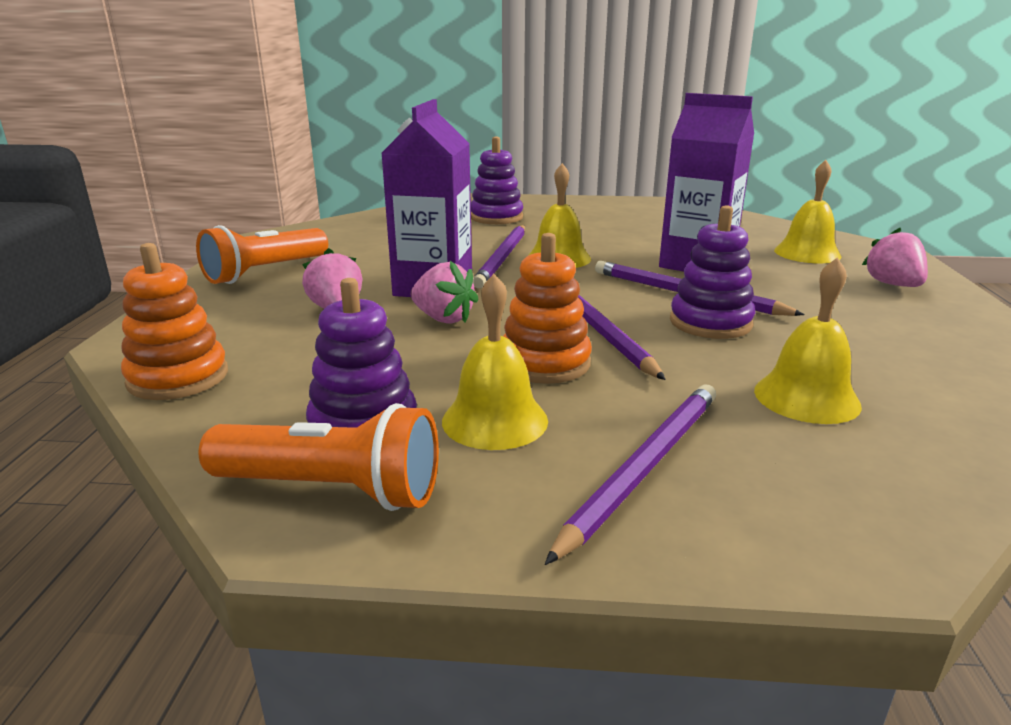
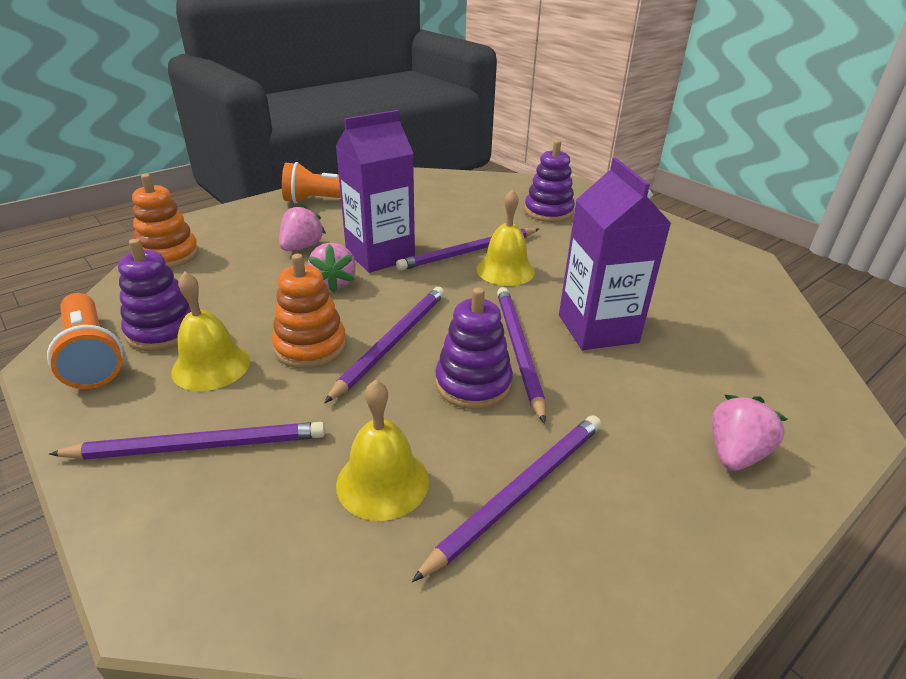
camera: 45 degrees right, 10 degrees up
yellow bell [774,160,841,263] -> none
none -> purple pencil [412,415,601,582]

